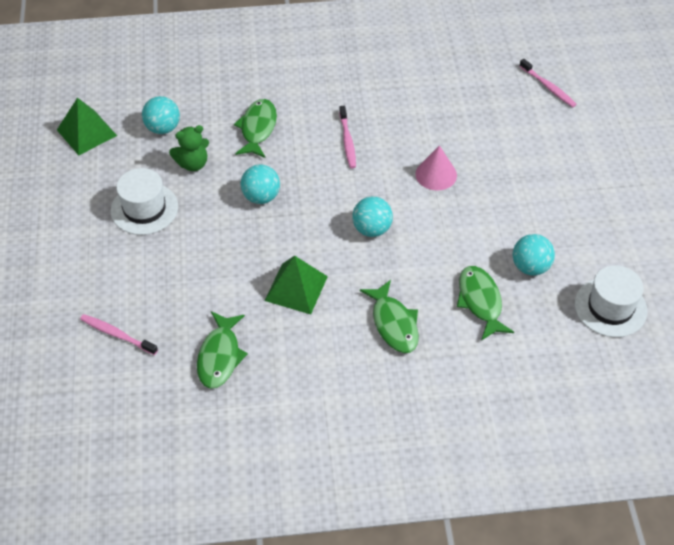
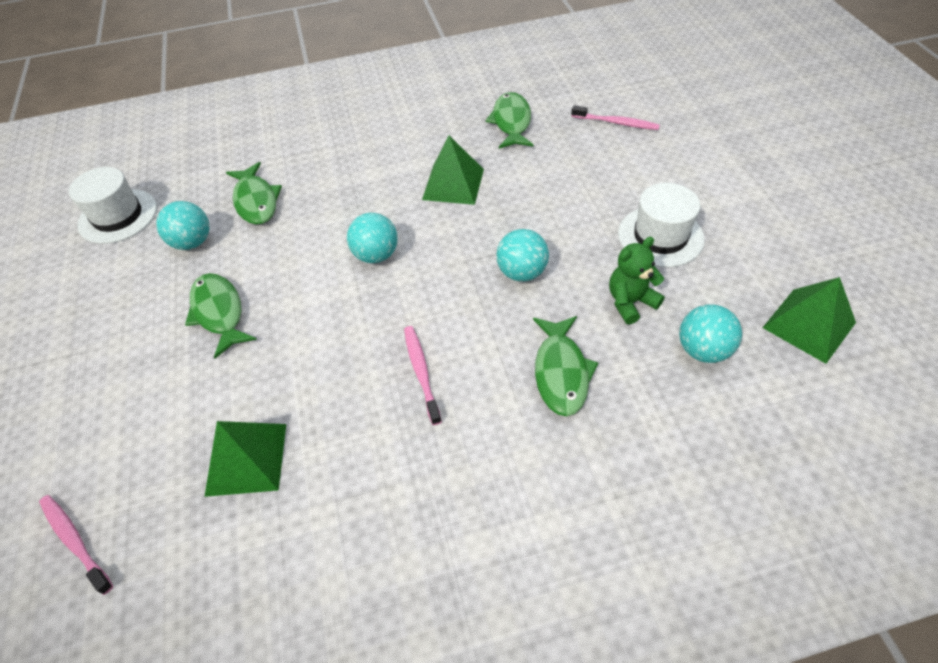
camera: 175 degrees right, 0 degrees up
green fish [360,280,419,353] -> green fish moved to [185,273,257,358]
pink cone [416,145,457,190] -> none
none -> green pyramid [204,421,286,497]

